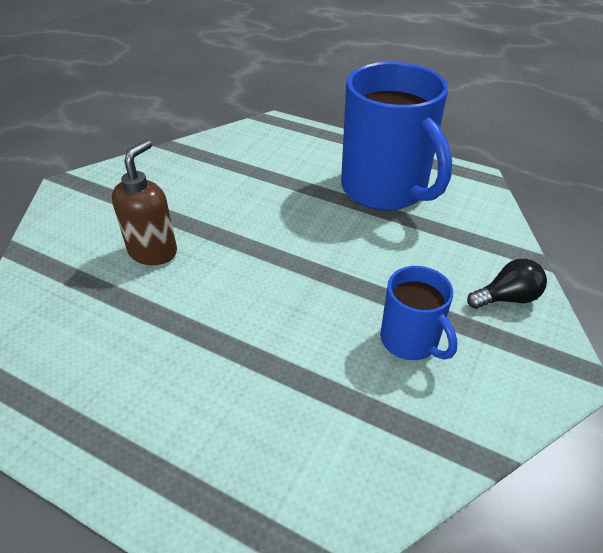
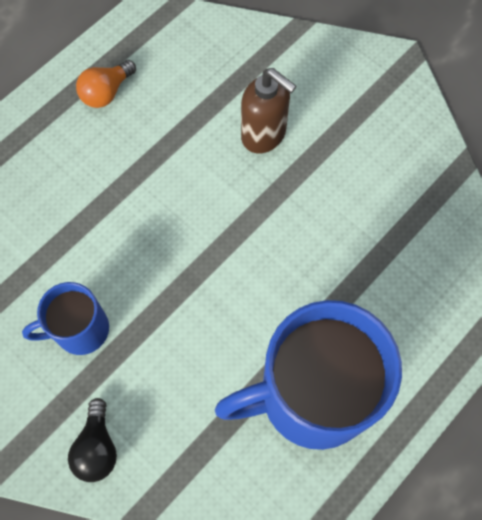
camera: 105 degrees right, 25 degrees up
none -> orange light bulb [76,60,136,108]

